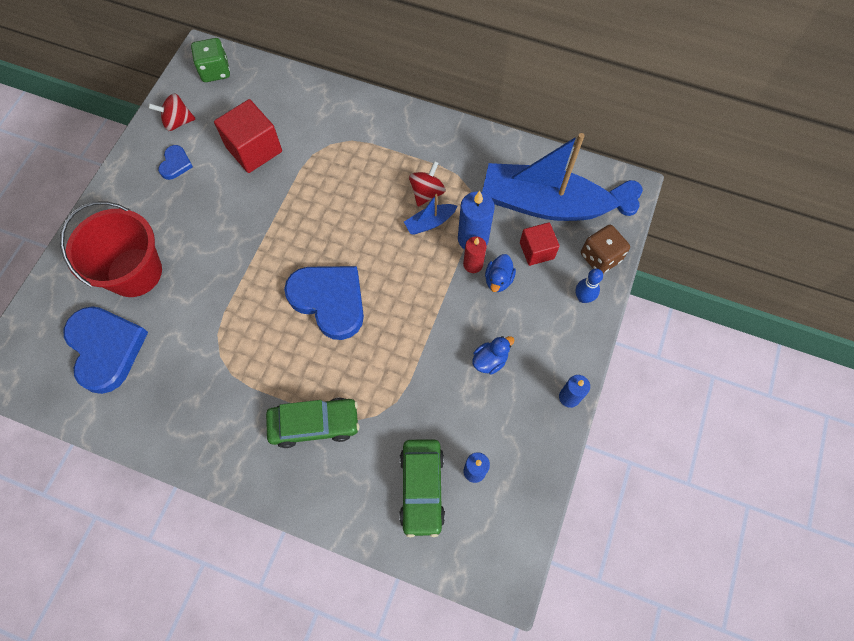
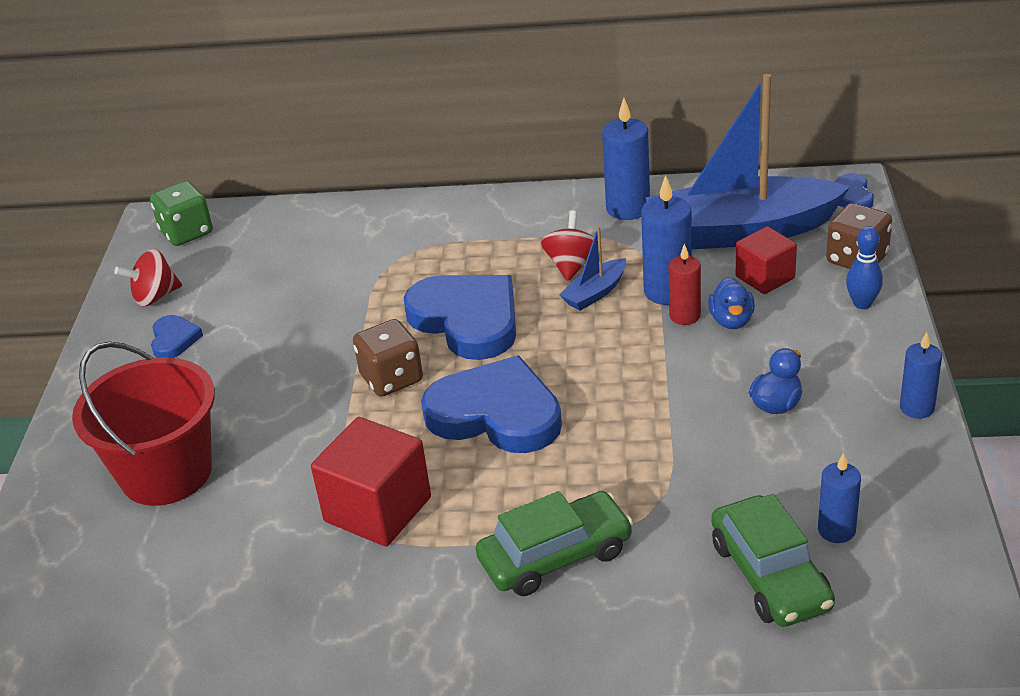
camera: 15 degrees left, 30 degrees down
blue heart [64,306,148,394] -> blue heart moved to [403,275,516,360]
red cube [214,99,282,173] -> red cube moved to [311,417,431,546]
none -> brown dice [353,319,423,397]
none -> blue candle [602,98,650,220]

